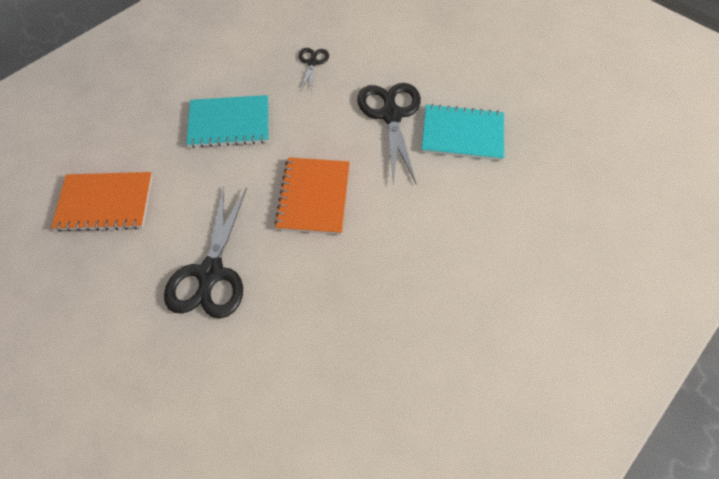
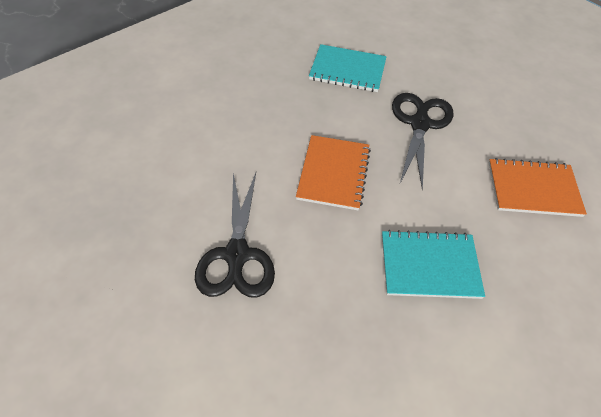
camera: 175 degrees left, 5 degrees down
black scissors [299,48,329,93] -> none
turquoise notebook [422,104,504,161] -> turquoise notebook moved to [309,44,387,92]

